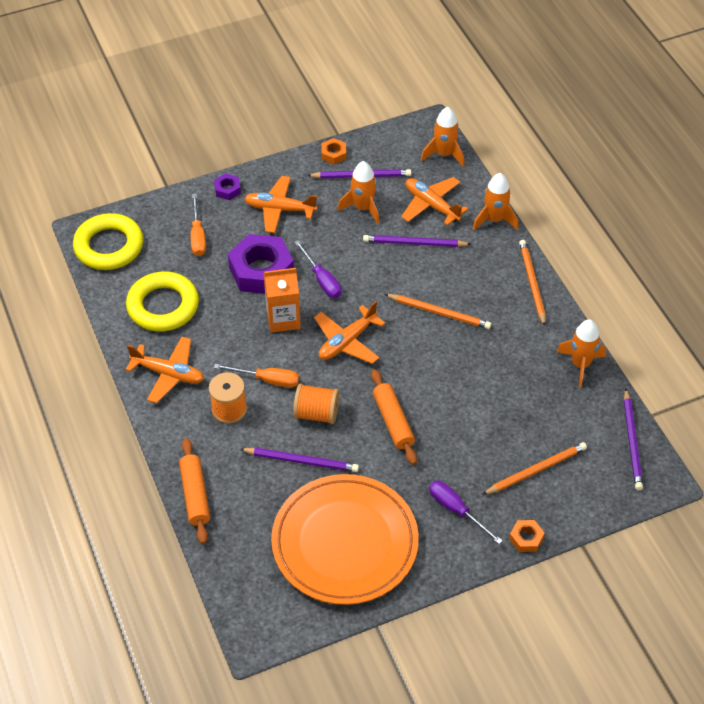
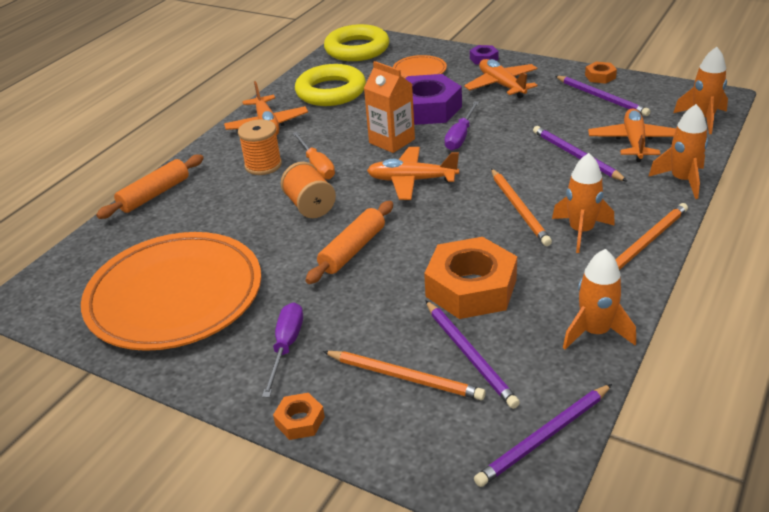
camera: 55 degrees right, 15 degrees down
orange screwdriver [191,194,206,256] -> orange plate [393,55,447,78]
purple pencil [240,447,359,472] -> purple pencil moved to [426,301,520,409]
orange rocket [338,161,379,224] -> orange rocket moved to [552,153,615,253]
none -> orange nut [424,237,517,319]

